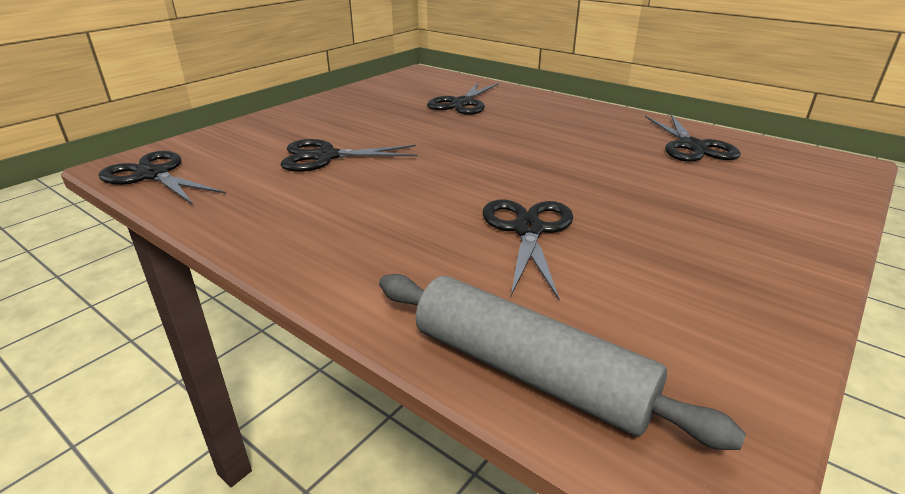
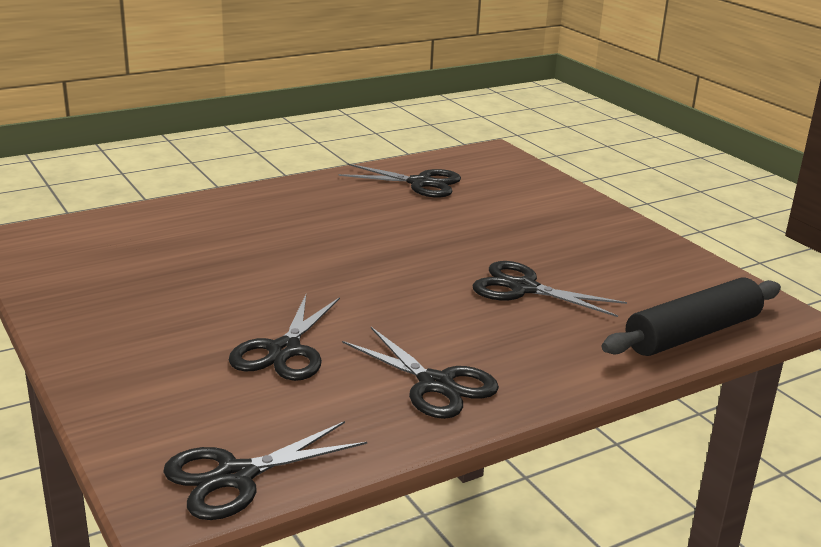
camera: 70 degrees left, 5 degrees down
grey rolling pin [379,274,746,450] -> black rolling pin [602,277,781,356]
black scissors [427,82,499,115] -> black scissors moved to [342,327,499,419]

